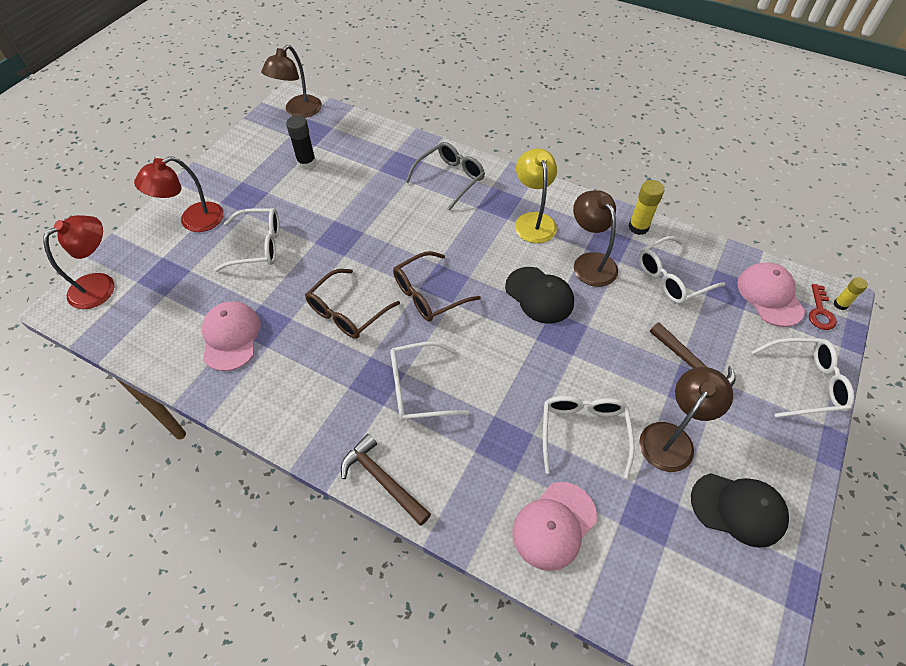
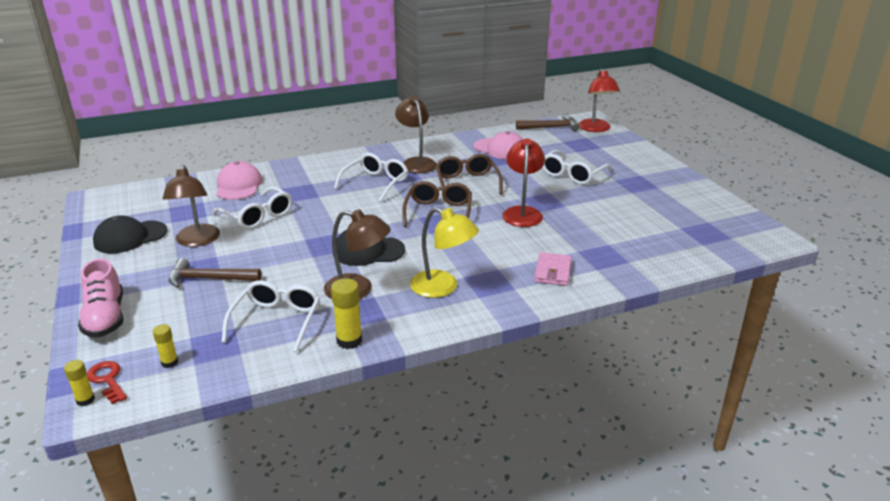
camera: 130 degrees right, 25 degrees down
red lamp [134,156,224,232] -> red lamp moved to [502,138,545,227]
brown lamp [261,45,322,118] -> brown lamp moved to [395,96,437,173]
black glue stick [286,116,316,169] -> none
brown hammer [341,434,431,526] -> brown hammer moved to [516,116,580,131]
grey glasses [406,142,485,211] -> pink wallet [534,252,572,286]
pink cap [737,262,805,327] -> yellow glue stick [152,324,178,368]
white glasses [752,338,854,418] -> pink shoe [78,258,124,338]

